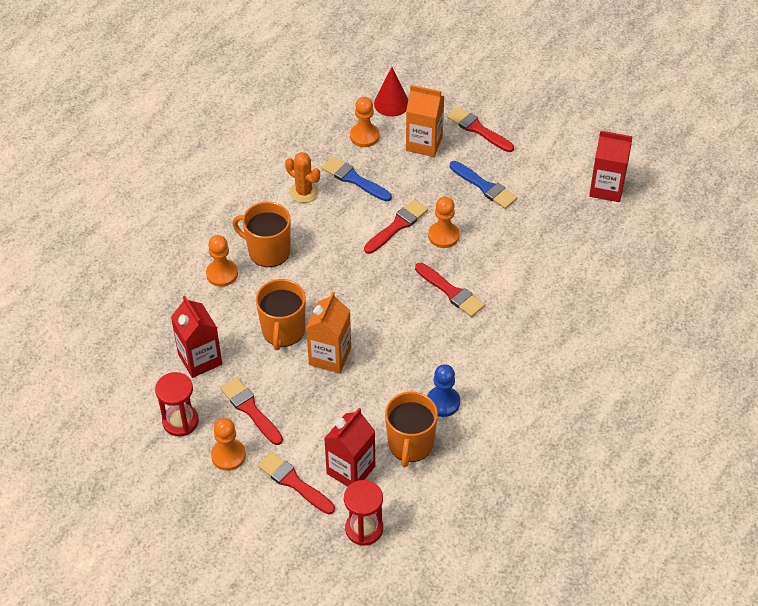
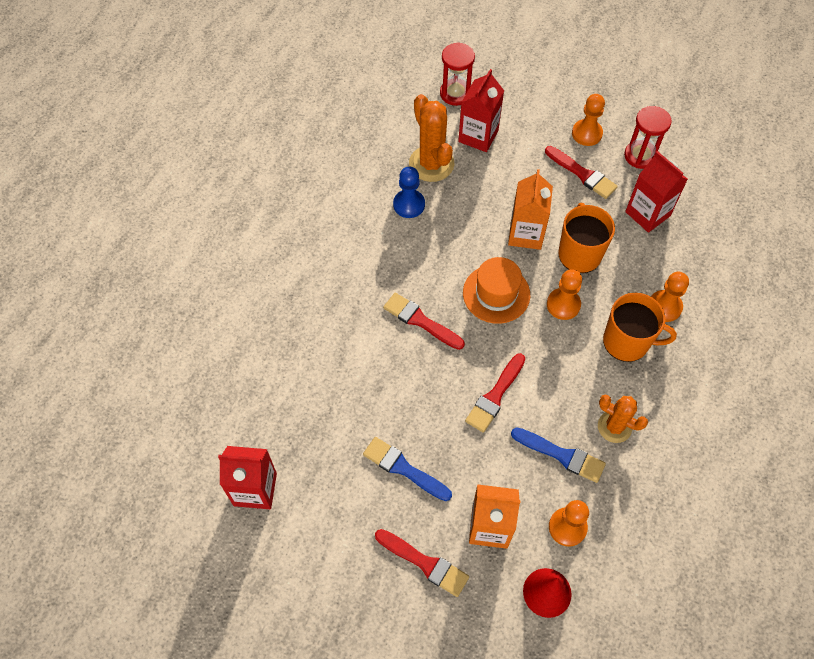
camera: 170 degrees right, 10 degrees up
red brush [258,452,335,514] -> none
orange mug [385,392,438,467] -> orange cactus [409,94,455,182]
orange pawn [428,197,459,248] -> orange pawn moved to [547,269,582,320]
none -> orange hat [463,257,530,324]

